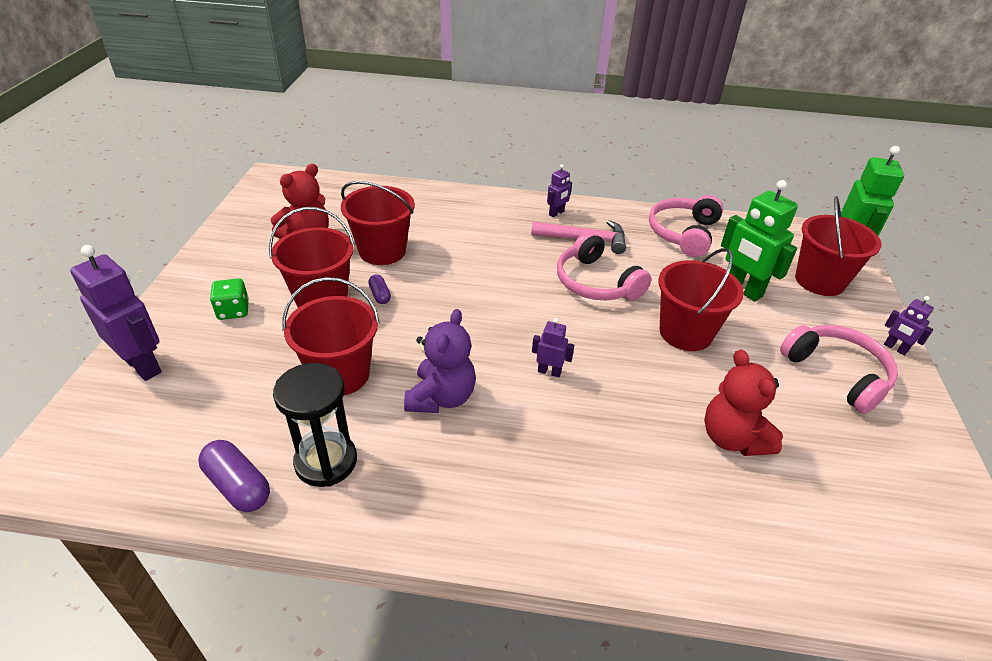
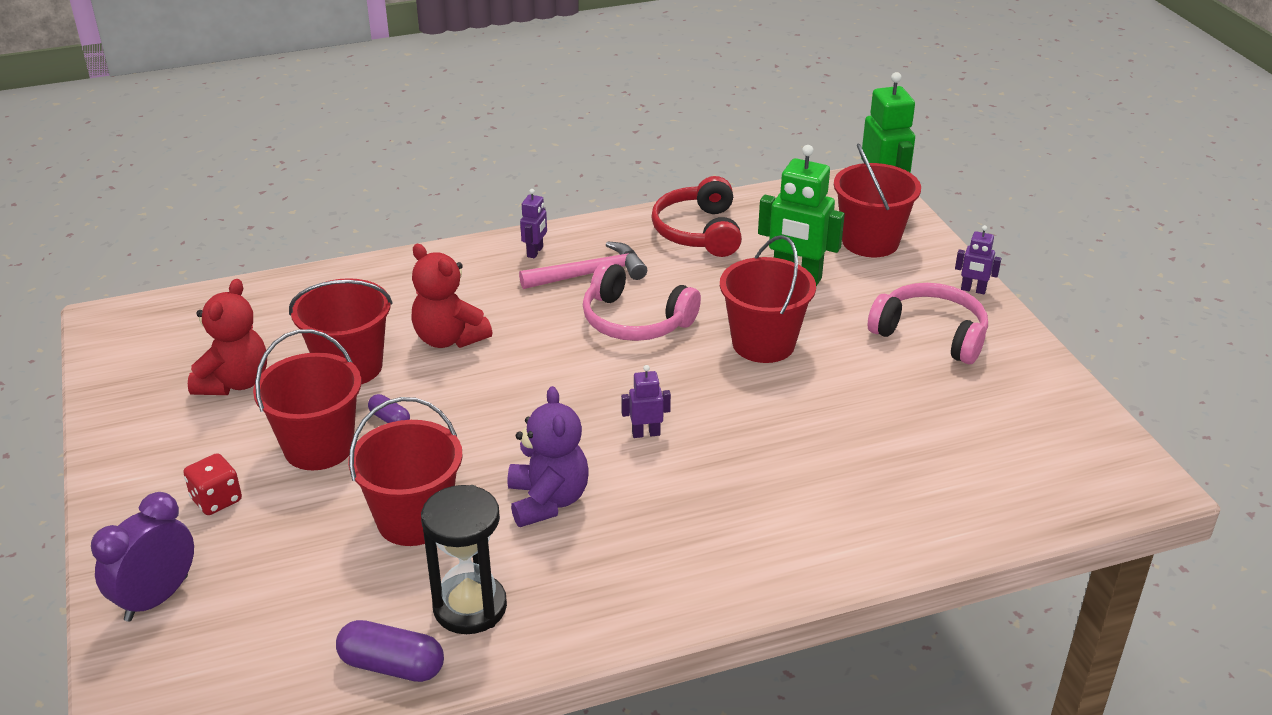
camera: 25 degrees left, 5 degrees down
purple robot [70,245,161,381] -> purple clock [91,492,194,622]
green dice [210,278,249,320] -> red dice [183,453,242,515]
pink headphones [649,195,723,257] -> red headphones [651,176,742,257]
red teddy bear [704,349,783,456] -> red teddy bear moved to [411,244,492,348]

